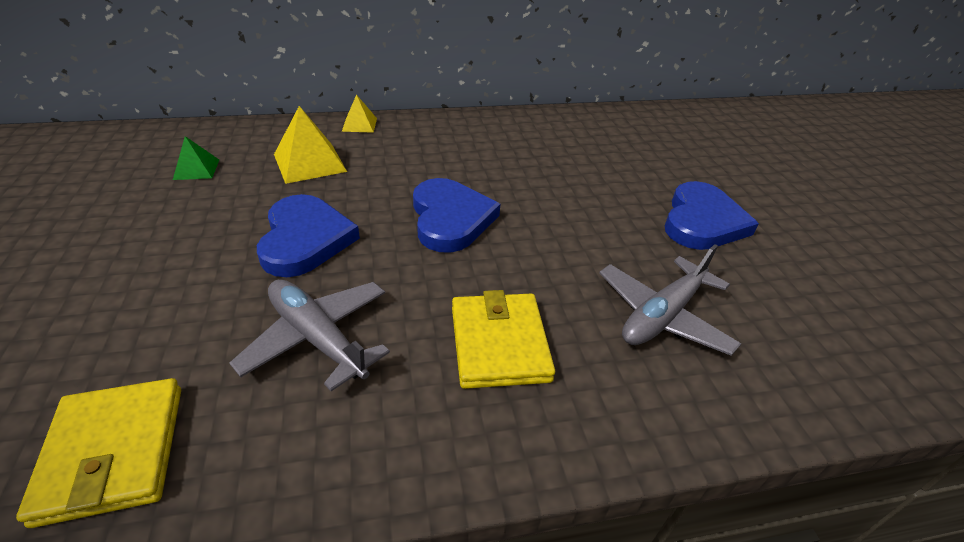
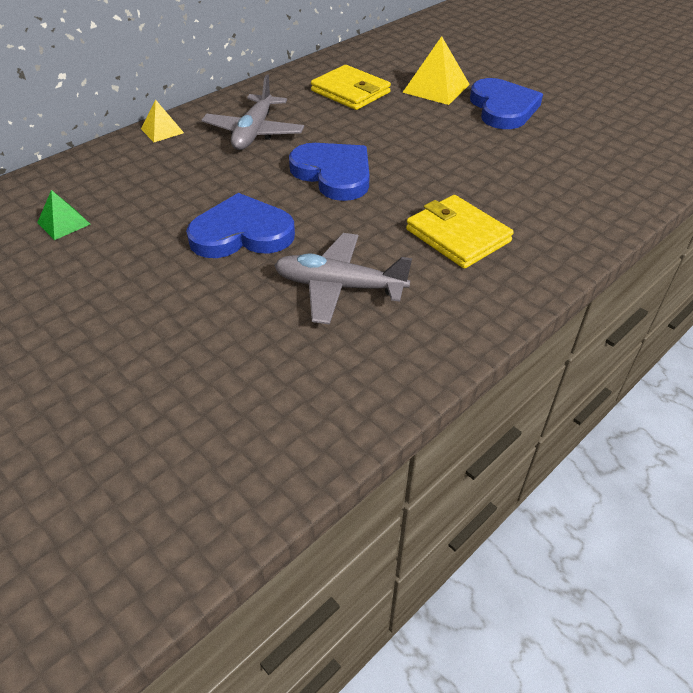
camera: 30 degrees left, 5 degrees up
yellow wallet [16,378,181,528] -> yellow wallet moved to [311,65,391,110]
blue heart [257,194,360,277] -> blue heart turned 60 degrees counterclockwise [186,193,295,258]
yellow pyramid [274,106,347,184] -> yellow pyramid moved to [402,36,470,105]
grey plane [599,244,741,356] -> grey plane moved to [201,74,304,150]

